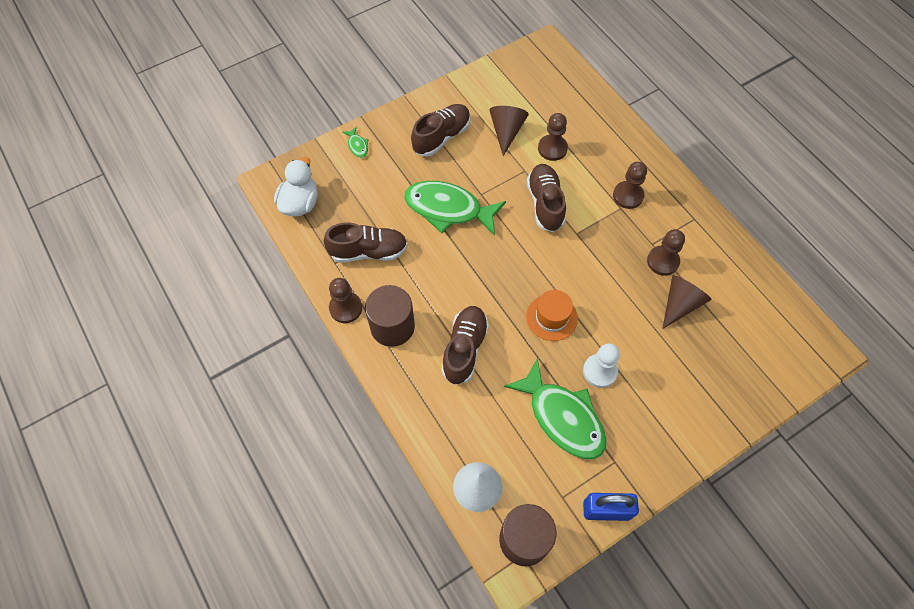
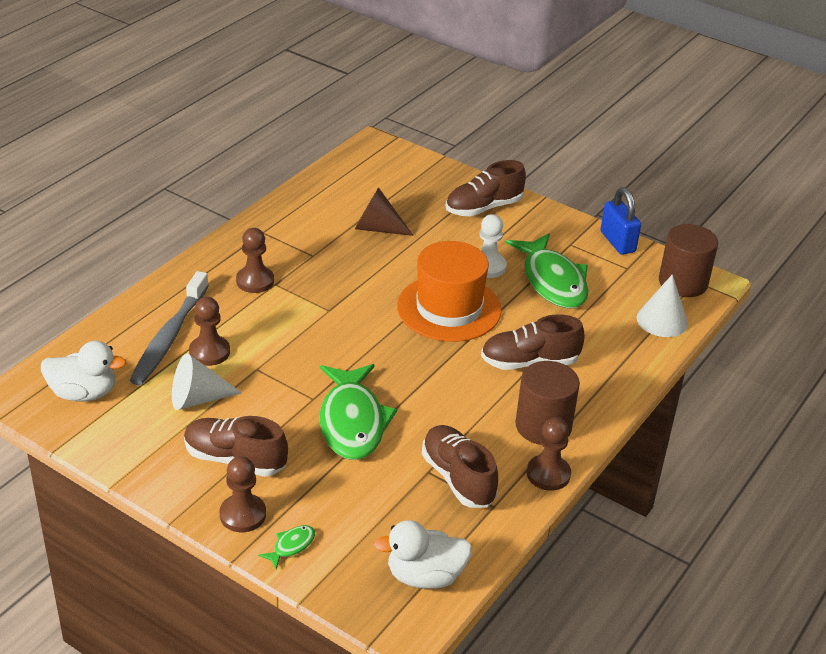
camera: 115 degrees left, 25 degrees down
brown cone [489,106,529,156] -> white cone [172,354,242,410]
green fish [504,358,607,459] -> green fish turned 135 degrees clockwise [506,233,589,308]
orange hat [526,290,578,341] -> orange hat [397,241,502,342], size x1.75
brown shoe [527,164,566,232] -> brown shoe moved to [446,160,526,217]
brown pawn [647,229,685,276] -> brown pawn moved to [220,456,266,532]
none -> white duck [41,341,126,401]
none -> grey toothbrush [130,271,209,385]

